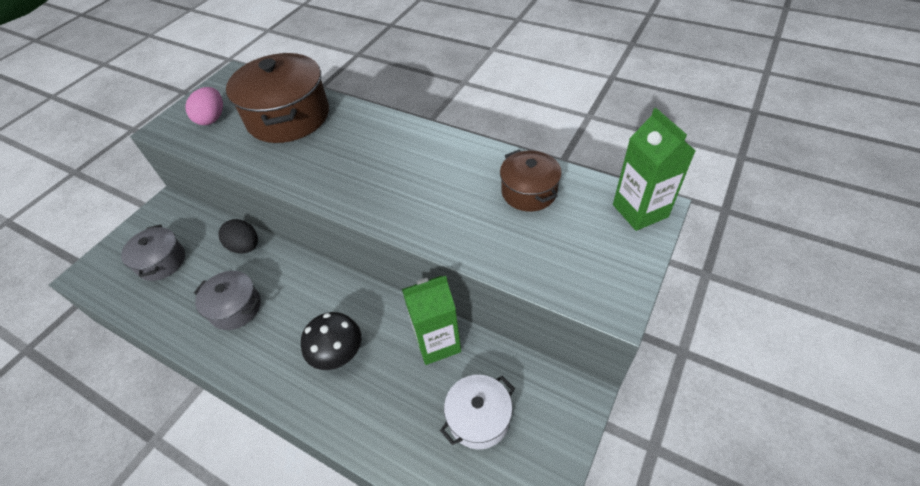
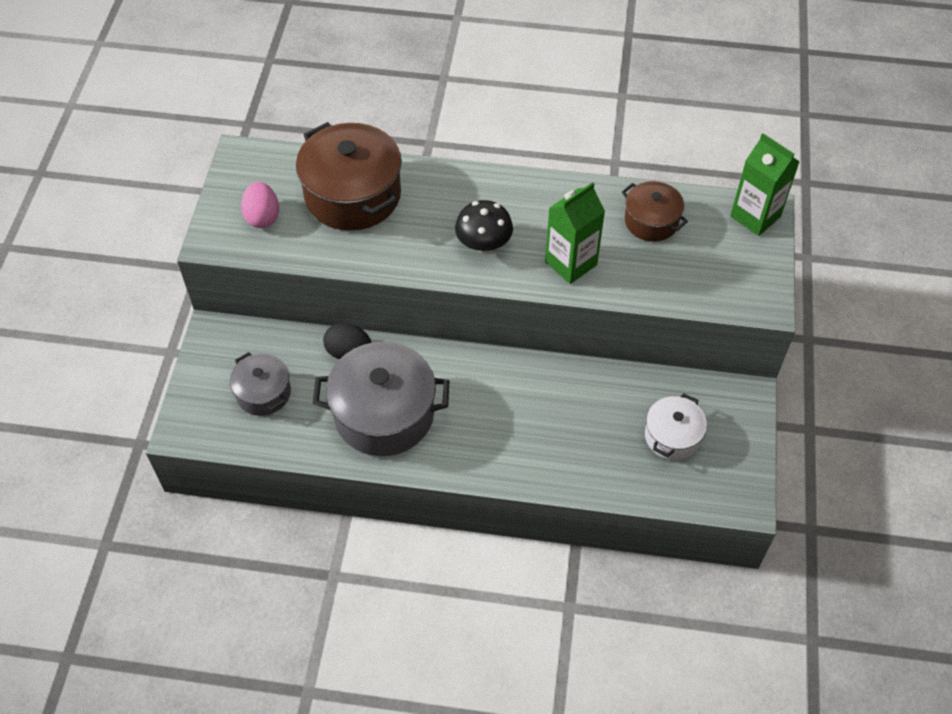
camera: 25 degrees left, 5 degrees up
grey pot [194,271,261,330] -> grey pot [312,342,449,456], size x1.80
black mushroom [301,312,361,370] -> black mushroom moved to [455,200,513,252]
green carton [402,276,461,365] -> green carton moved to [545,182,605,284]

